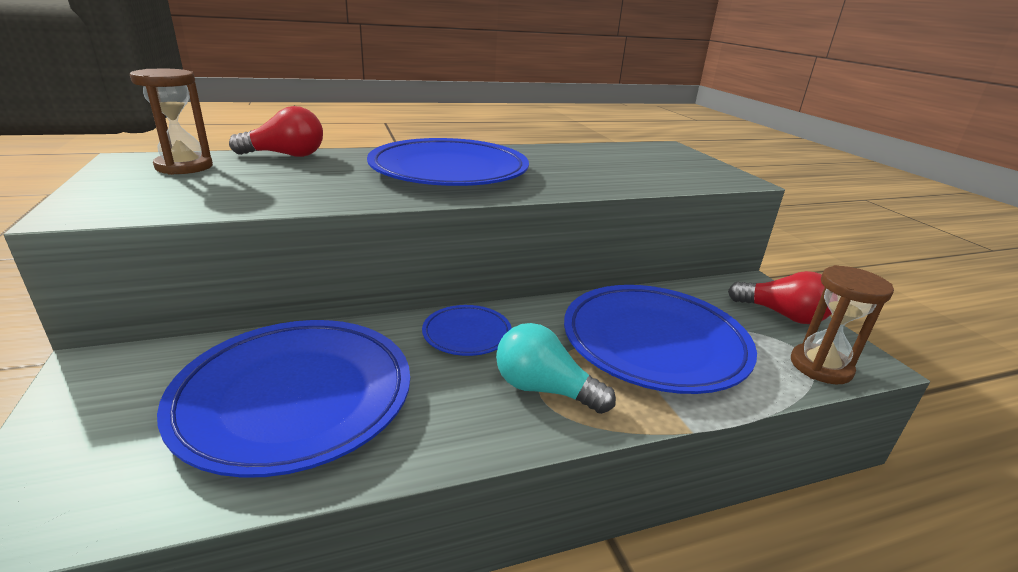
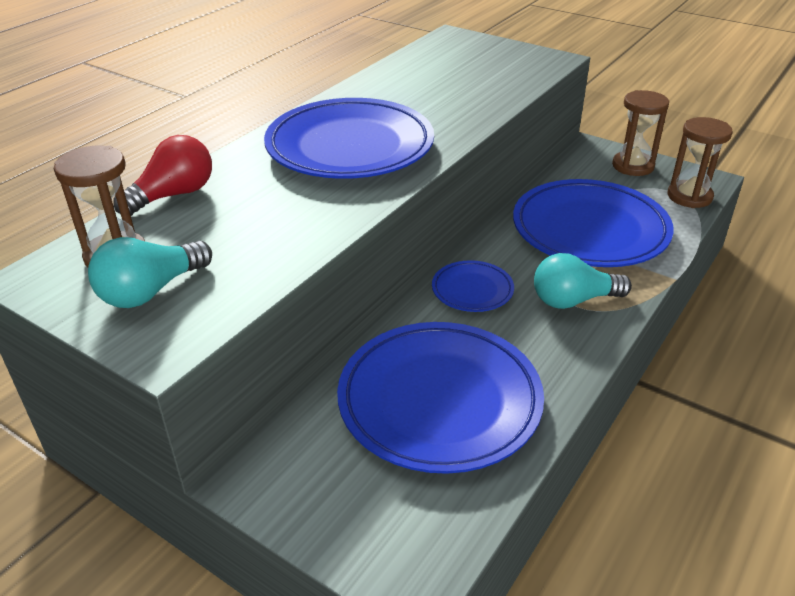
camera: 35 degrees left, 10 degrees up
red light bulb [728,271,832,324] -> brown hourglass [612,90,669,176]
none -> turquoise light bulb [88,237,212,308]

